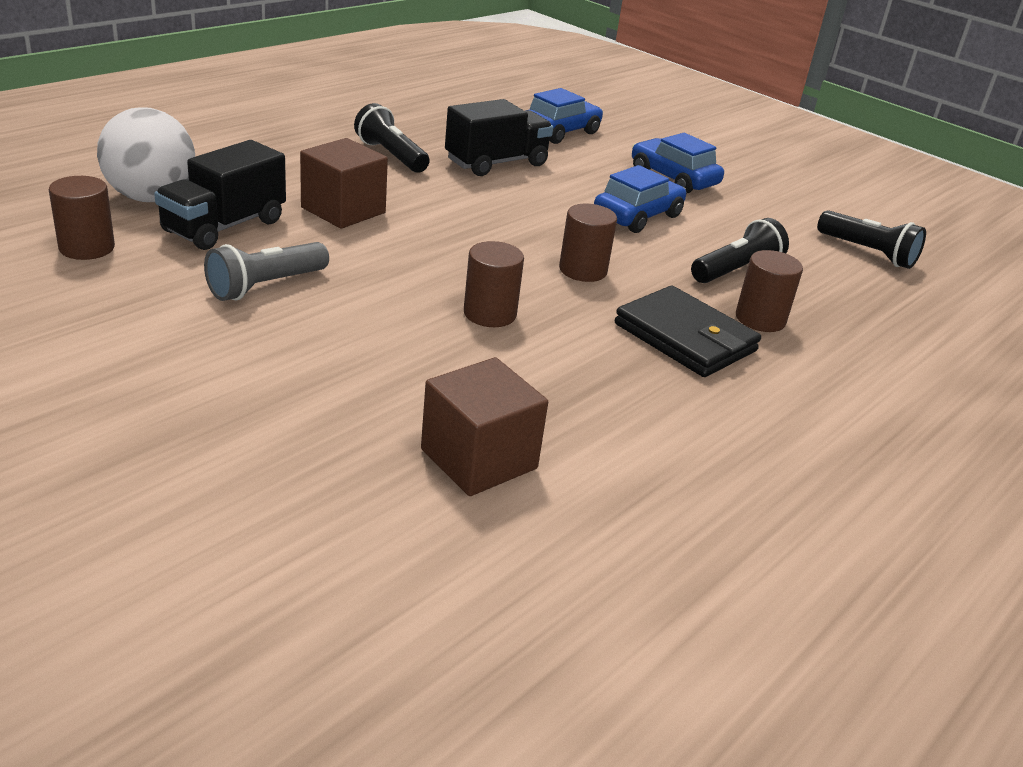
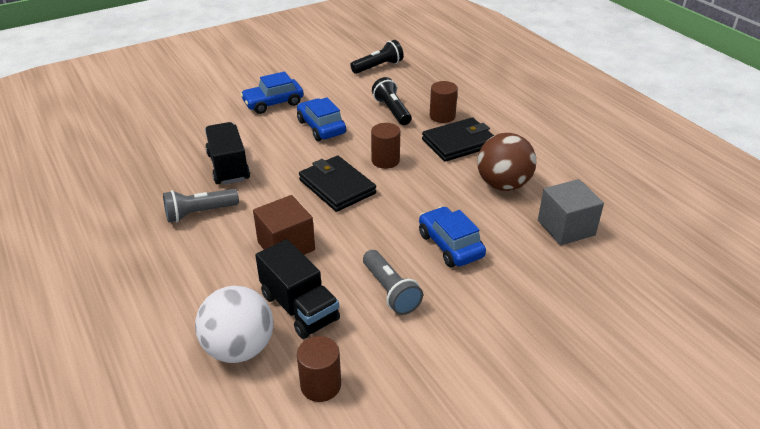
camera: 70 degrees left, 5 degrees up
black flashlight [354,103,430,173] -> grey flashlight [163,189,239,223]
brown cube [421,357,548,496] -> grey cube [538,179,604,245]
brown cylinder [464,241,524,327] -> none
blue car [525,88,603,144] -> blue car moved to [419,206,486,267]
none -> black wallet [299,156,376,212]
none -> brown ball [477,133,536,191]

